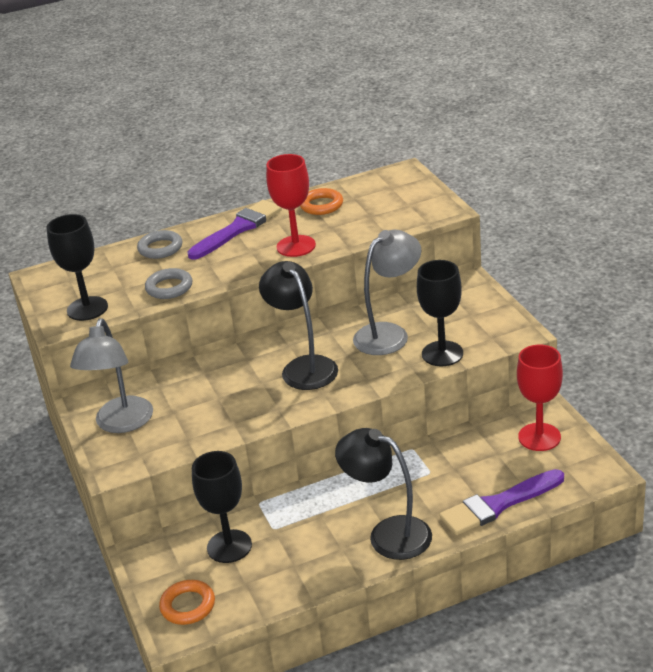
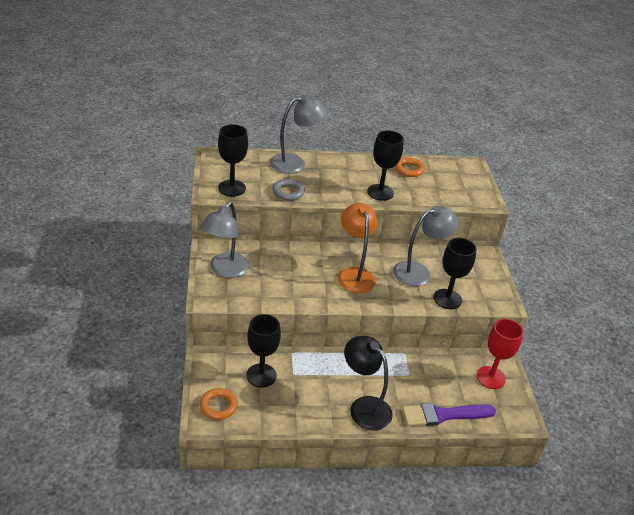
camera: 10 degrees right, 5 degrees up
grey ring [137,230,182,259] -> grey lamp [270,95,327,174]
purple brush [187,200,282,260] -> none
black lamp [259,261,338,390] -> orange lamp [338,203,377,293]
red goblet [266,154,316,257] -> black goblet [367,130,404,201]

